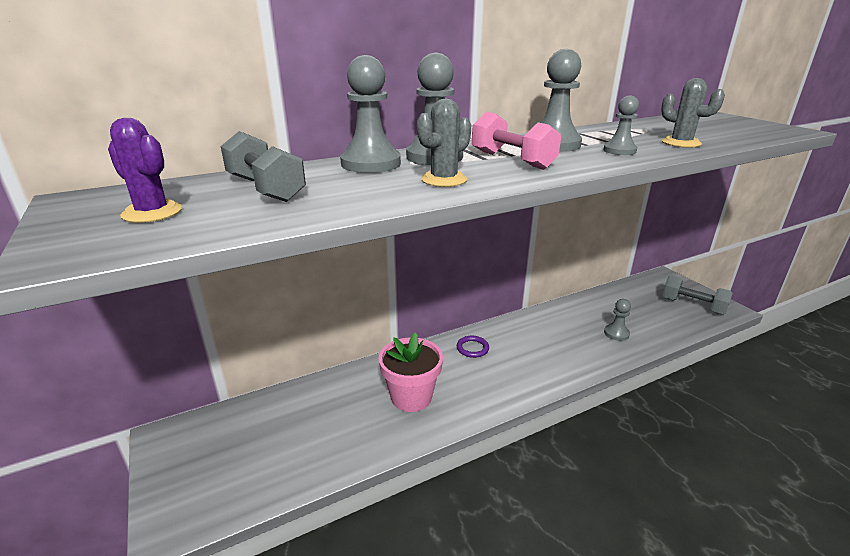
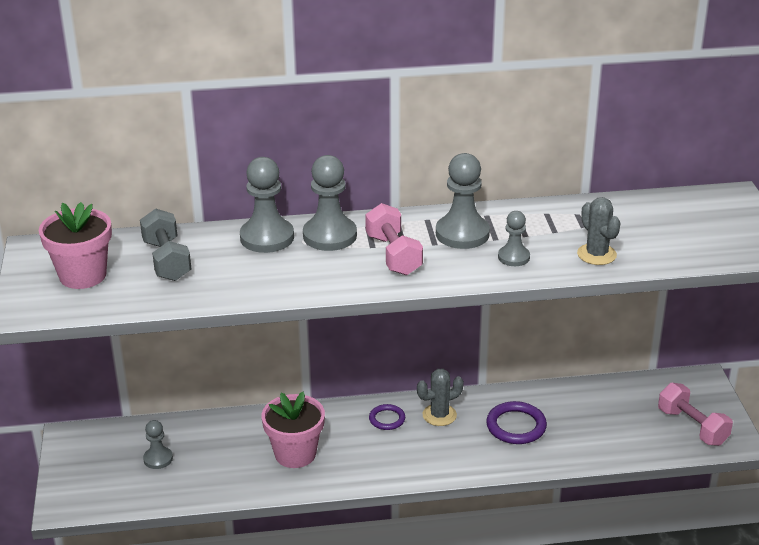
camera: 20 degrees right, 5 degrees up
purple cactus [108,118,182,223] -> pink flower pot [39,202,112,289]
grey cactus [417,99,471,187] -> grey cactus moved to [417,369,464,426]
grey pawn [604,299,631,341] -> grey pawn moved to [143,420,173,469]
grey dumbbell [662,275,733,314] -> pink dumbbell [658,383,733,446]
none -> purple ring [486,401,547,444]

